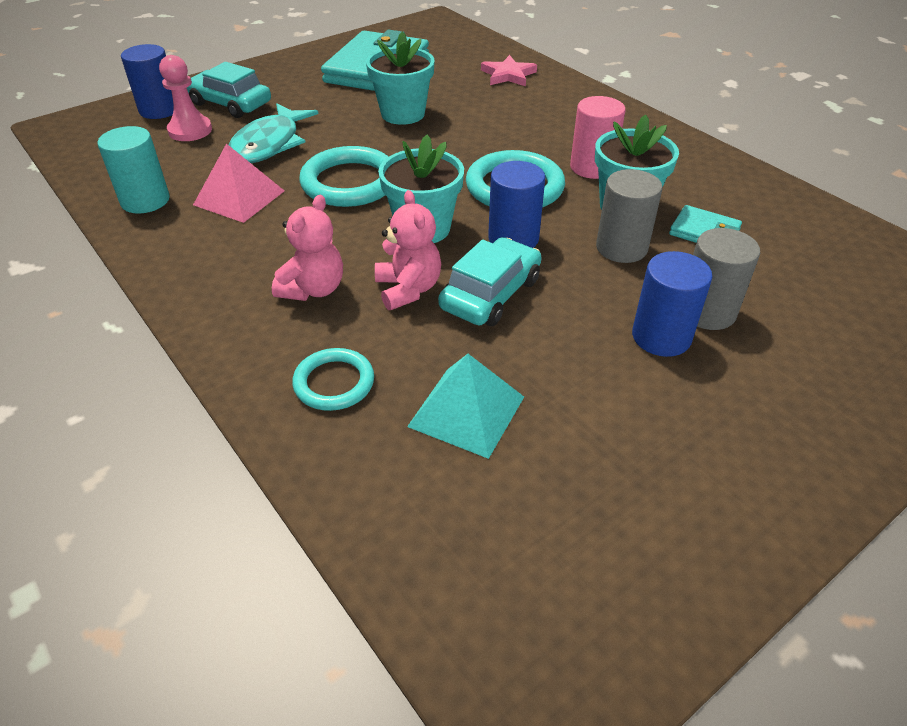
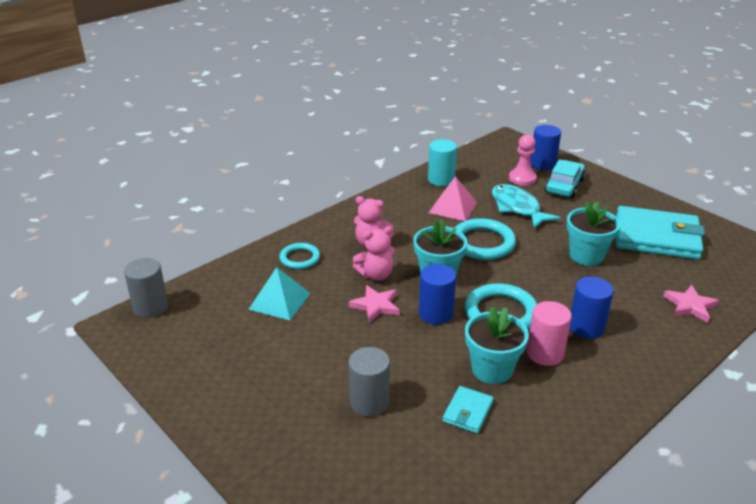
camera: 85 degrees right, 10 degrees down
turquoise fish [228,103,319,163] -> turquoise fish turned 45 degrees clockwise [492,184,561,229]
turquoise car [438,237,542,326] -> pink star [349,285,399,323]
grey cylinder [596,169,662,263] -> grey cylinder moved to [124,258,168,318]
blue cylinder [632,251,712,357] -> blue cylinder moved to [570,277,614,339]

